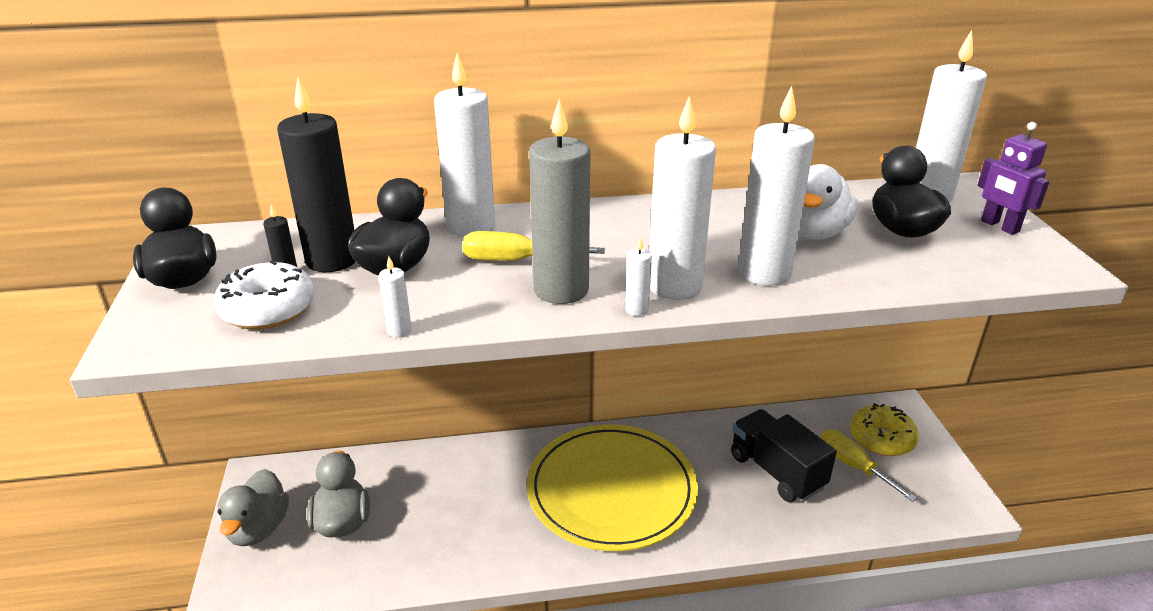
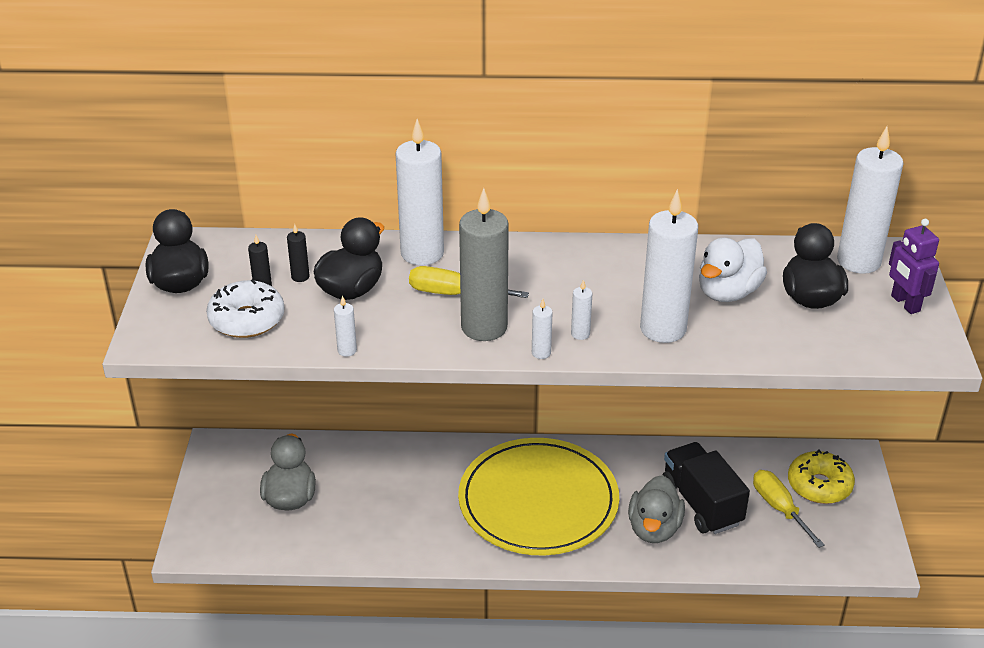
camera: 10 degrees right, 5 degrees up
grey duck [218,469,289,546] -> grey duck moved to [628,475,685,543]
black candle [277,78,355,272] -> black candle [287,224,310,282], size x0.41
white candle [649,96,716,300] -> white candle [571,280,592,340], size x0.41

